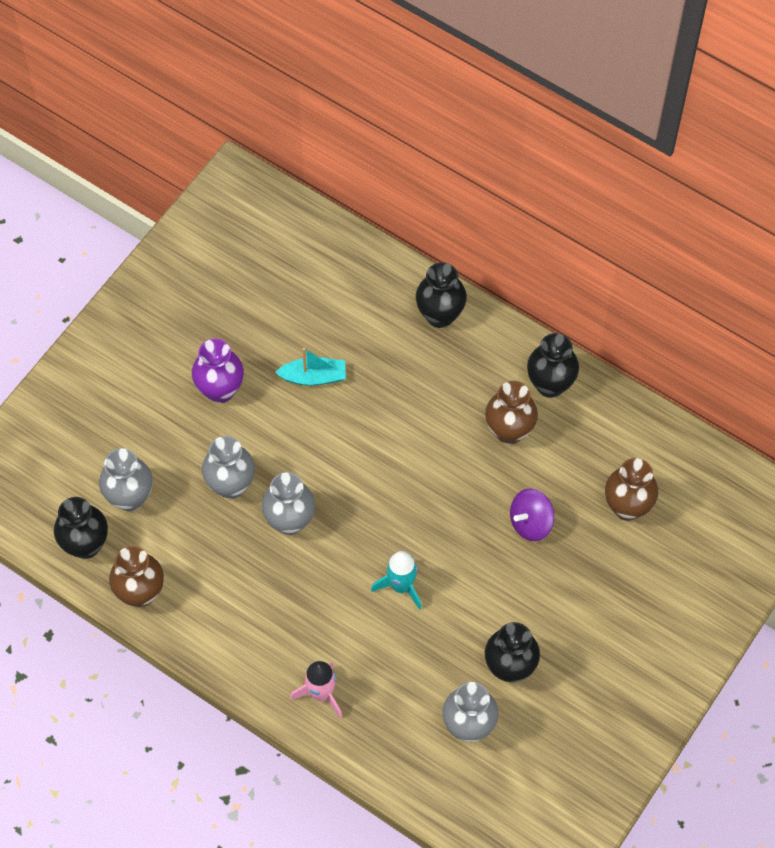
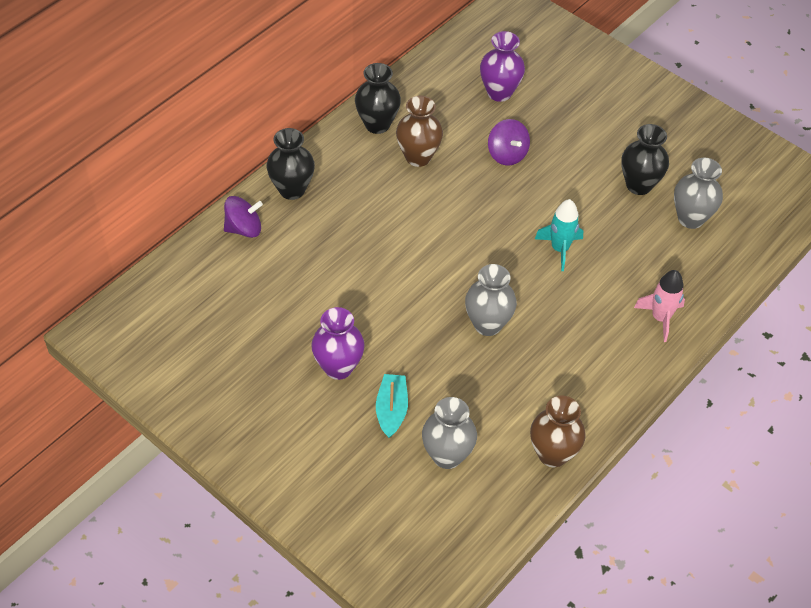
camera: 85 degrees left, 10 degrees down
black vase [54,497,108,559] -> none
grey vase [202,436,255,499] -> none
turquoise boat [275,348,346,386] -> turquoise boat moved to [376,374,408,438]
brown vase [605,458,658,521] -> purple vase [480,31,525,102]
none -> purple spinning top [224,196,263,238]

